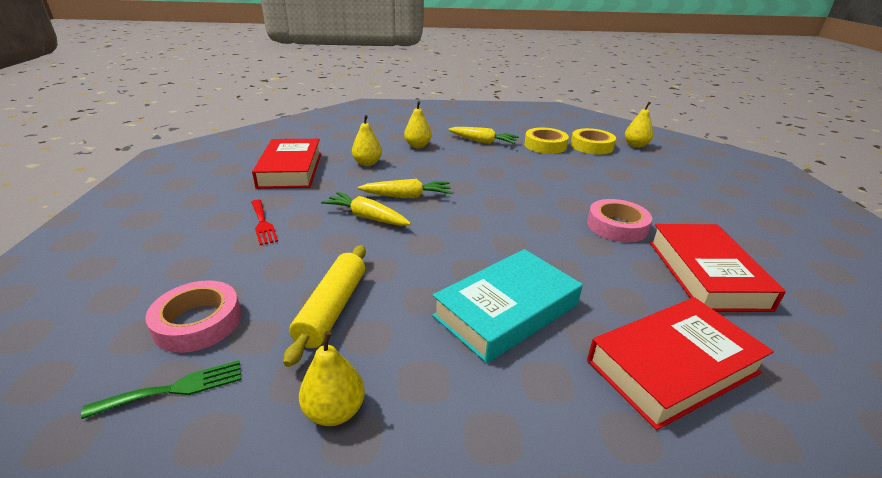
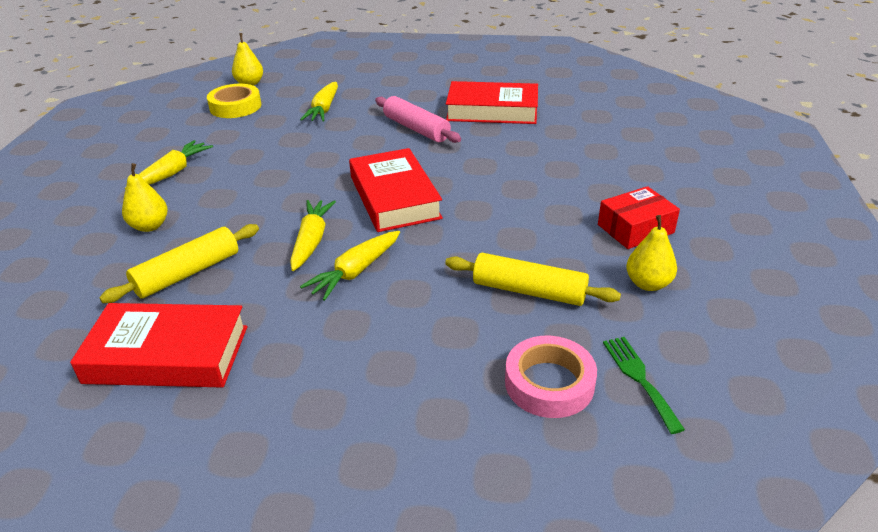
camera: 80 degrees left, 5 degrees up
red fork [251,199,278,245] -> none
yellow pear [352,115,382,166] -> yellow rolling pin [99,224,259,303]
turquoise book [432,249,583,363] -> none
yellow tape [524,128,569,154] -> none
pink tape [587,199,652,242] -> pink rolling pin [375,96,461,143]
red book [587,297,774,430] -> red book moved to [349,148,443,232]
none -> yellow carrot [300,82,338,121]
none -> red box [598,186,680,249]

